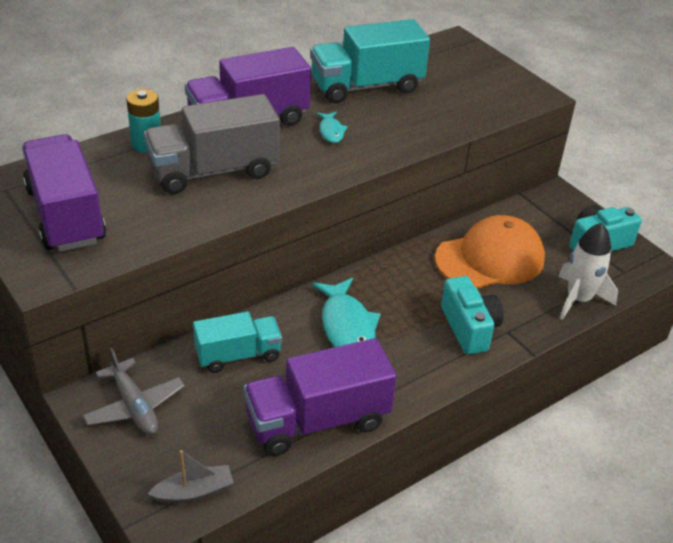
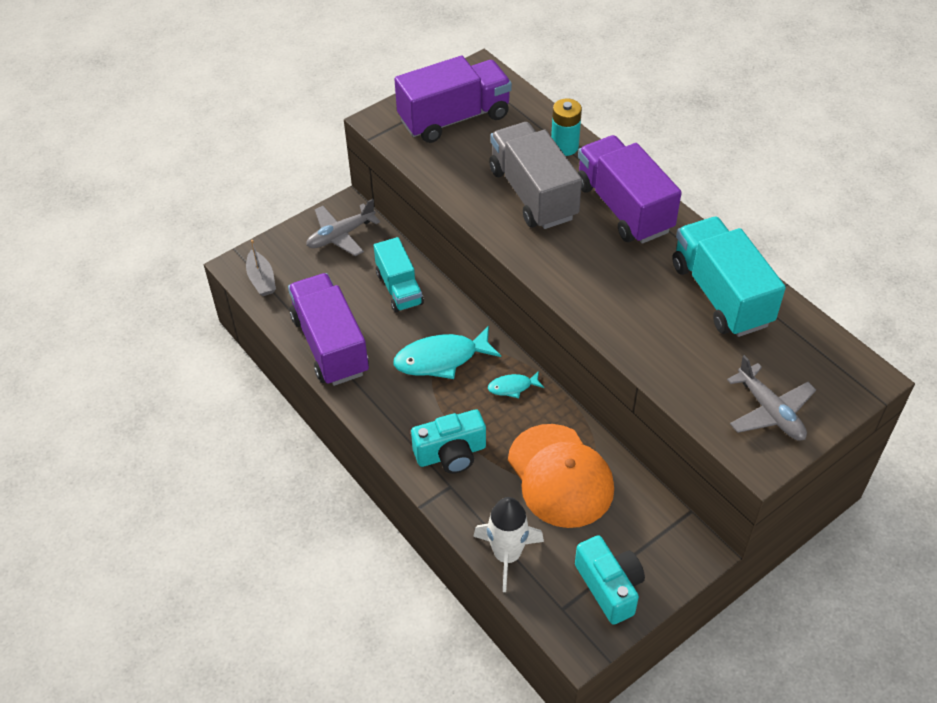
camera: 90 degrees right, 10 degrees up
turquoise fish [316,112,348,143] -> turquoise fish moved to [488,371,544,398]
none -> grey plane [727,355,816,441]

